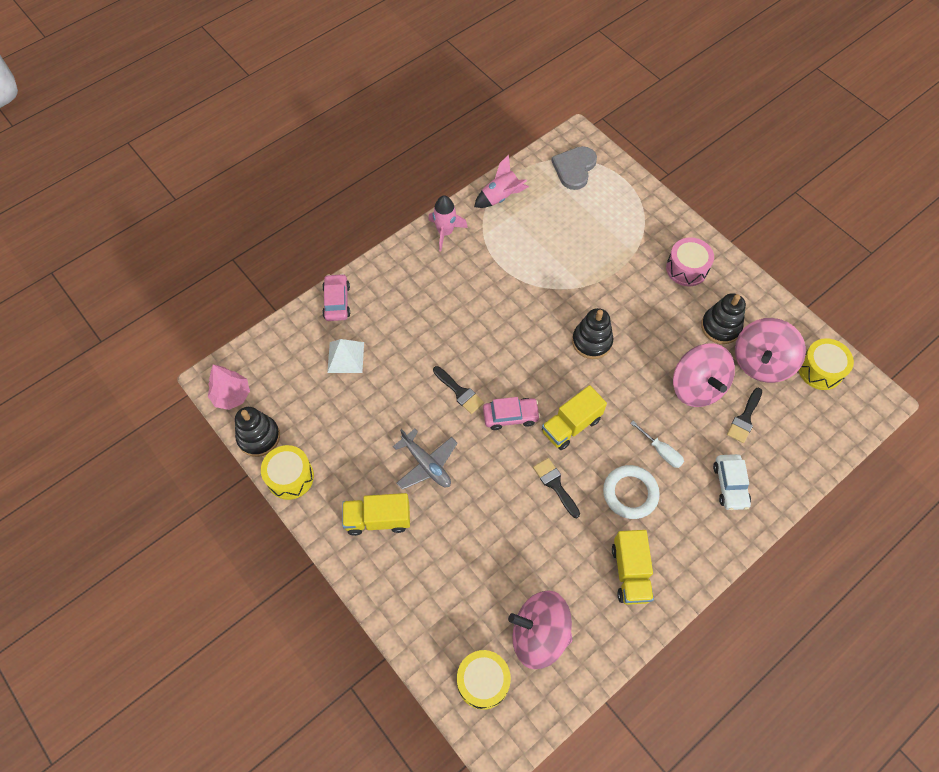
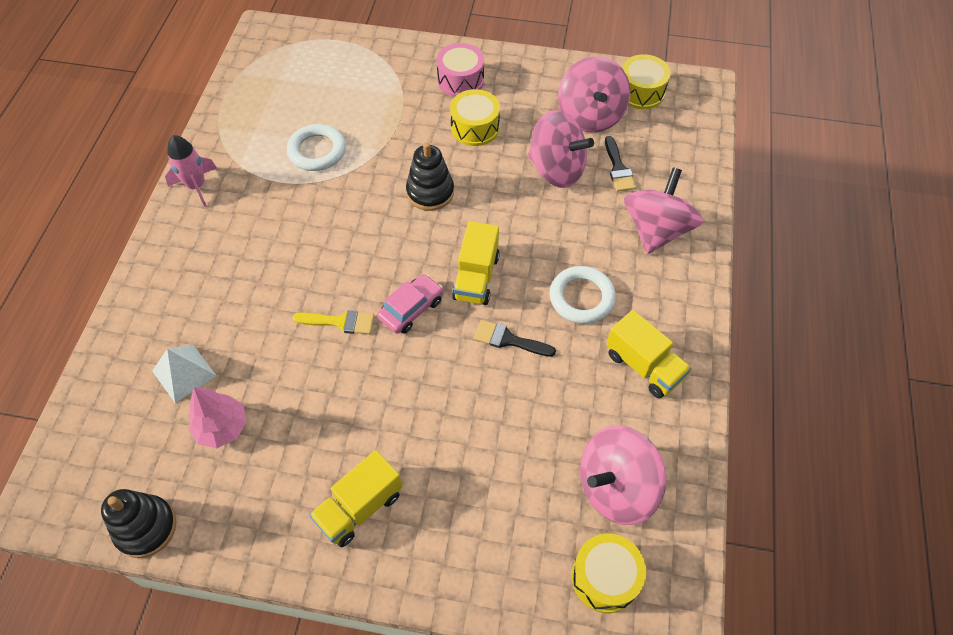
camera: 40 degrees left, 5 degrees down
pink tree [208,365,250,410] -> pink tree moved to [188,387,247,448]
yellow drum [261,445,314,500] -> yellow drum moved to [450,89,500,146]
pink car [322,274,350,321] -> none
grey plane [393,429,458,490] -> none
black brush [433,366,484,414] -> yellow brush [293,310,374,334]
pink rocket [474,155,529,208] -> none
grey heart [551,146,597,190] -> none
white screwdriver [630,421,684,468] -> none
black stacking toy [701,293,746,344] -> none
white car [713,454,751,510] -> pink spinning top [624,167,703,254]
none -> white ring [287,124,346,171]

